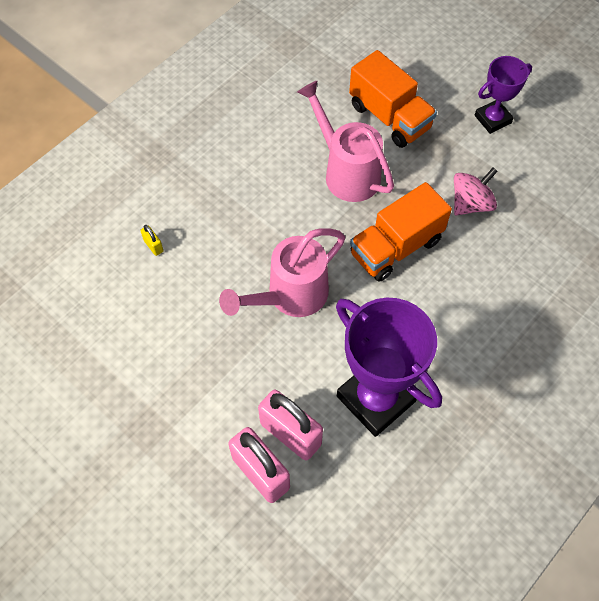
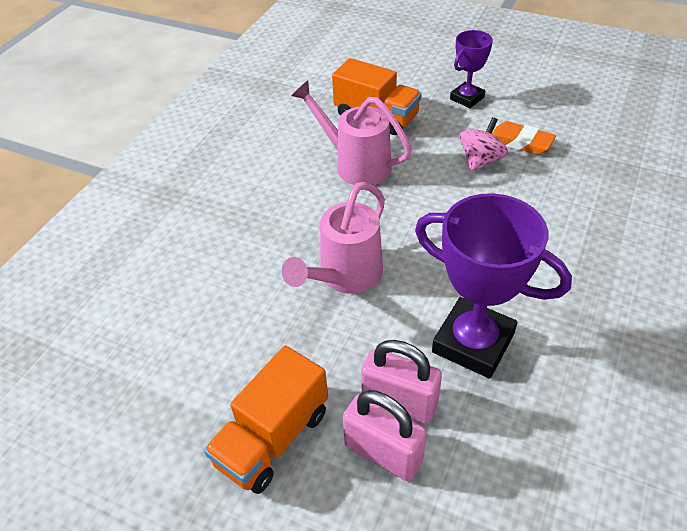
camera: 15 degrees left, 15 degrees down
yellow padlock [140,225,164,256] -> none
orange truck [350,182,452,282] -> orange truck moved to [204,346,328,494]
none -> orange eraser [492,121,556,155]

